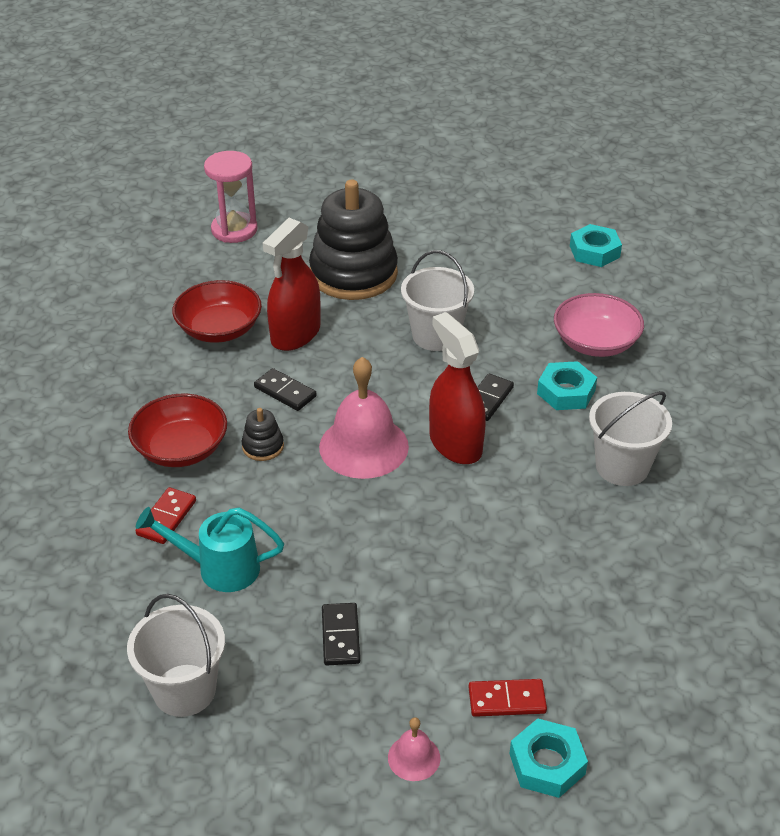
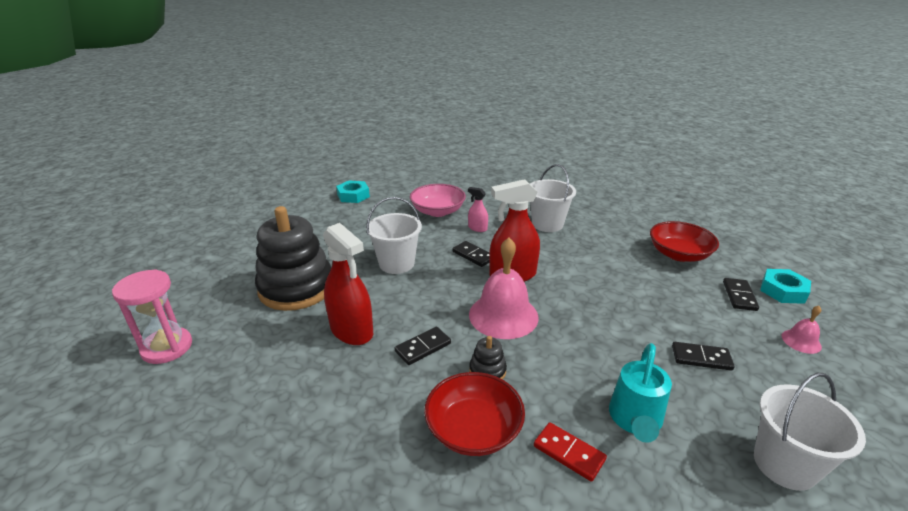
camera: 75 degrees left, 10 degrees down
red bowl [172,280,262,343] -> red bowl moved to [650,221,719,262]
red domino [469,679,547,717] -> black domino [723,278,759,311]
turquoise nut [537,361,597,410] -> pink spray bottle [468,187,488,232]

